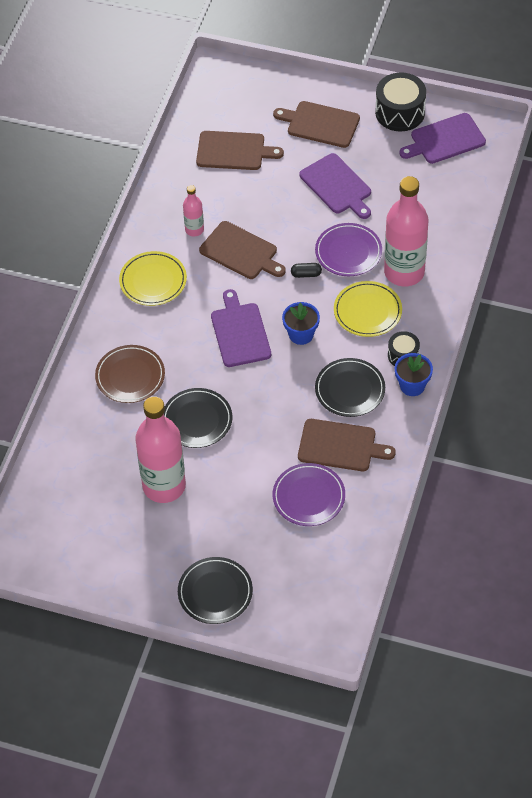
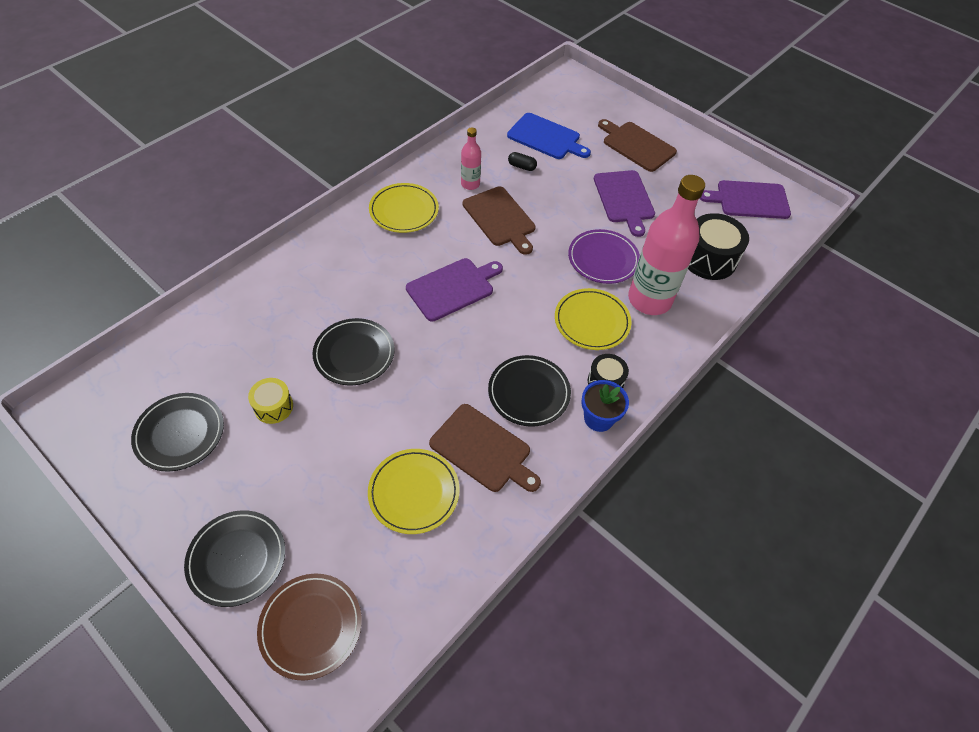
camera: 20 degrees right, 0 degrees up
brown plate [95,345,165,403] -> brown plate moved to [257,574,362,681]
pink bottle [135,396,186,503] -> yellow drum [248,378,293,424]
brown cutting board [196,131,284,170] -> blue cutting board [507,113,591,159]
purple cutting board [211,289,271,367] -> purple cutting board turned 45 degrees clockwise [406,258,503,321]
purple plate [273,463,345,526] -> yellow plate [368,449,460,534]
blue flower pot [282,302,320,345] -> none
black capsule [291,263,322,278] -> black capsule moved to [508,152,537,171]
black drum [375,72,426,131] -> black drum moved to [688,213,749,280]
none -> black plate [131,393,224,472]

